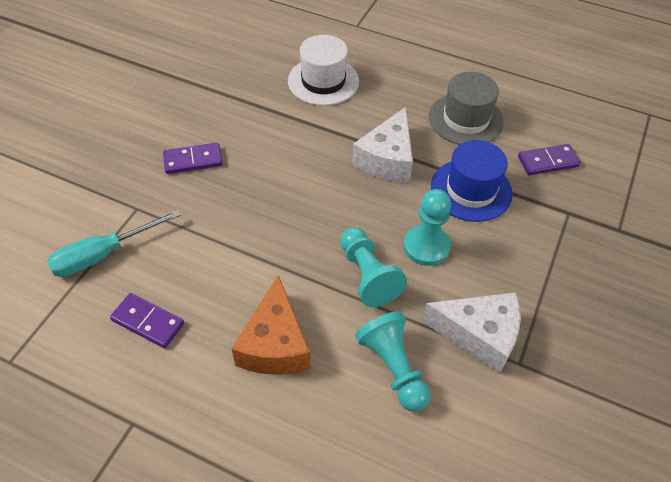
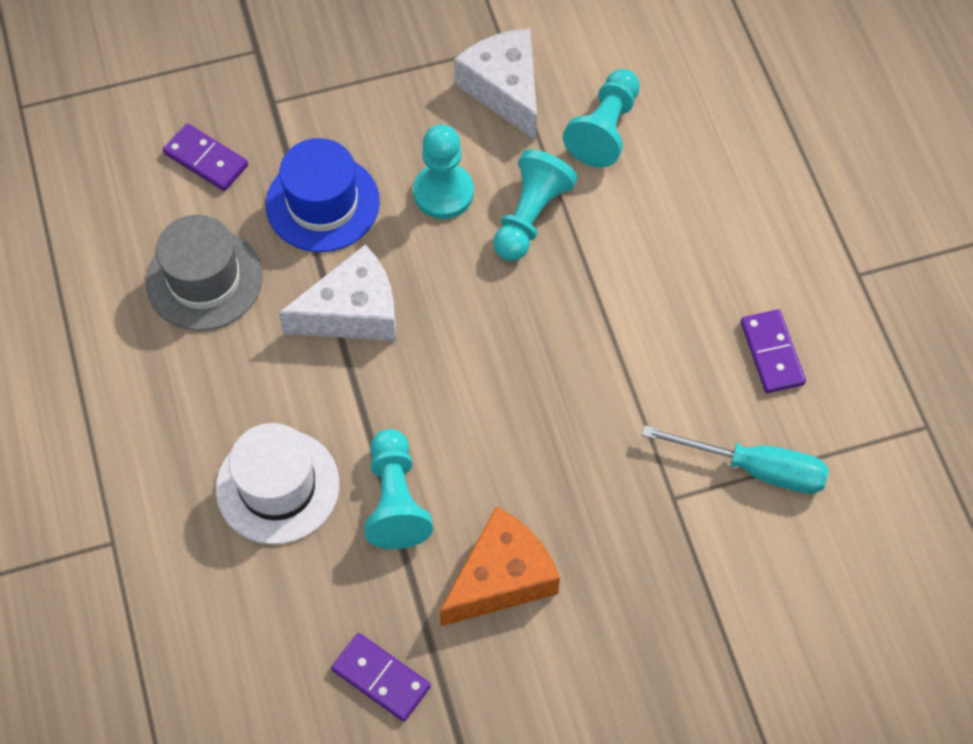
camera: 130 degrees left, 10 degrees up
purple domino [163,143,223,174] -> purple domino moved to [331,633,431,722]
orange cheese [232,275,311,375] -> orange cheese moved to [440,506,560,626]
none -> turquoise pawn [364,429,433,549]

